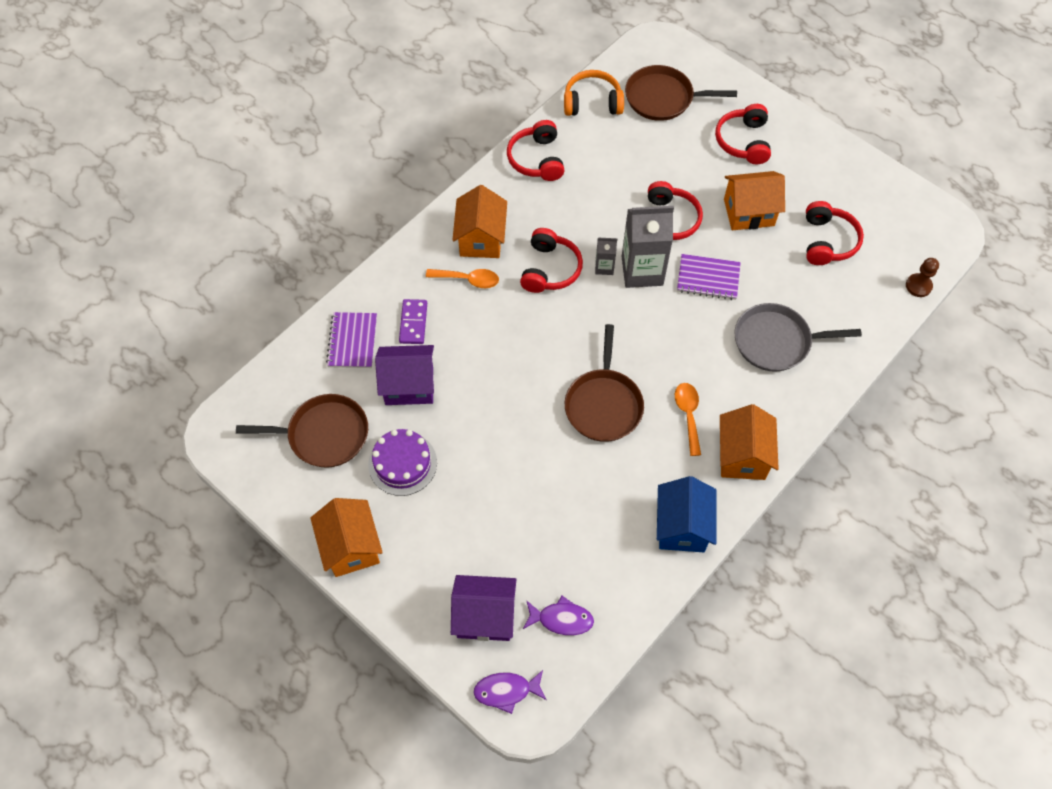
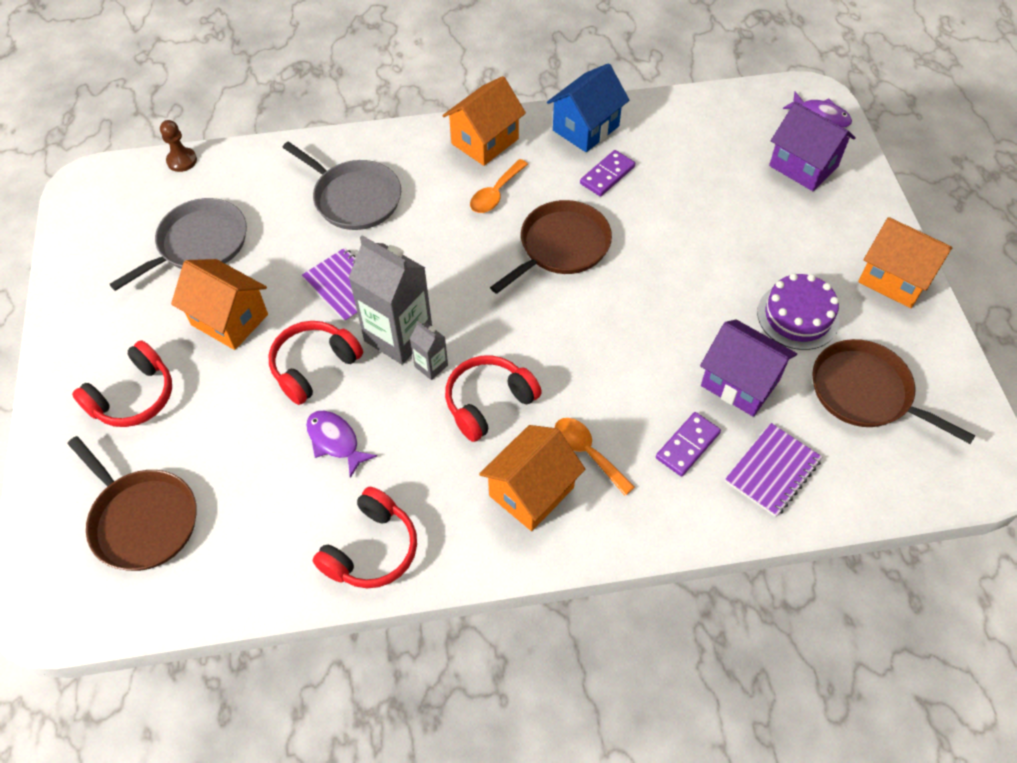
camera: 140 degrees left, 5 degrees down
orange house [310,498,383,577] -> orange house turned 75 degrees counterclockwise [858,217,953,308]
purple fish [523,596,594,636] -> purple fish moved to [306,411,377,478]
orange headphones [564,70,624,116] -> none
red headphones [806,201,864,265] -> grey pan [109,198,247,291]
none -> purple domino [580,150,635,196]

